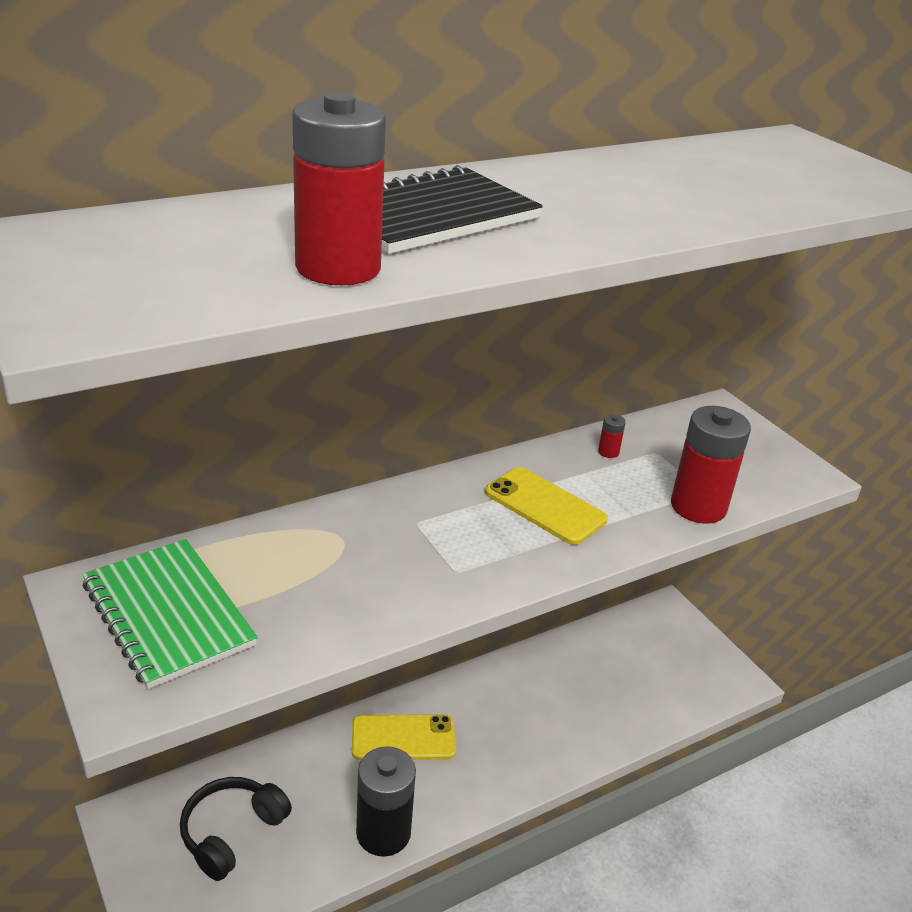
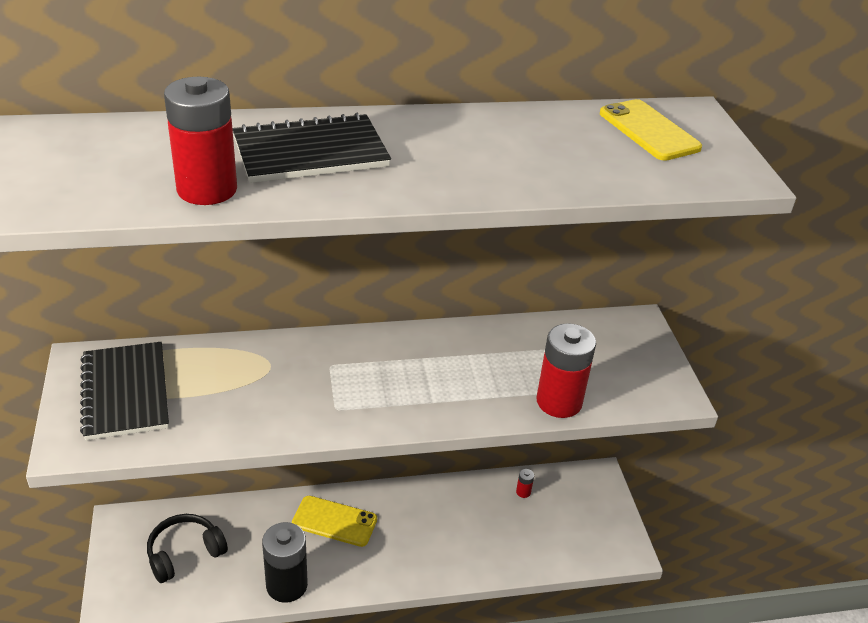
camera: 20 degrees right, 5 degrees up
green notebook [82,539,258,689] -> black notebook [80,342,169,440]
yellow phone [485,467,608,545] -> yellow phone moved to [600,99,702,161]
red battery [598,414,626,458] -> red battery moved to [516,469,534,498]

